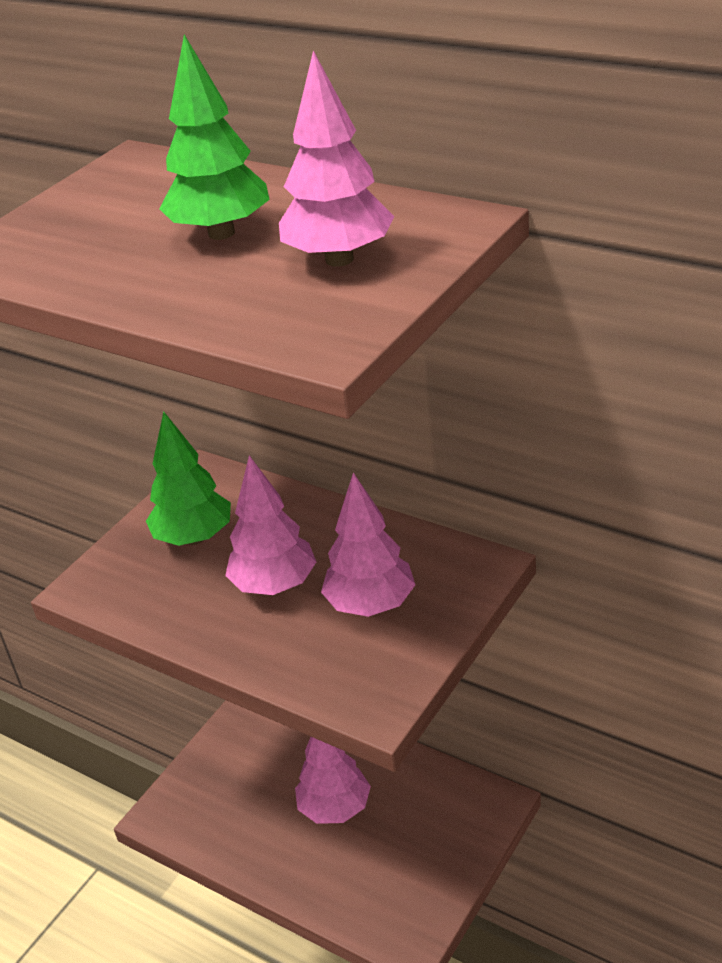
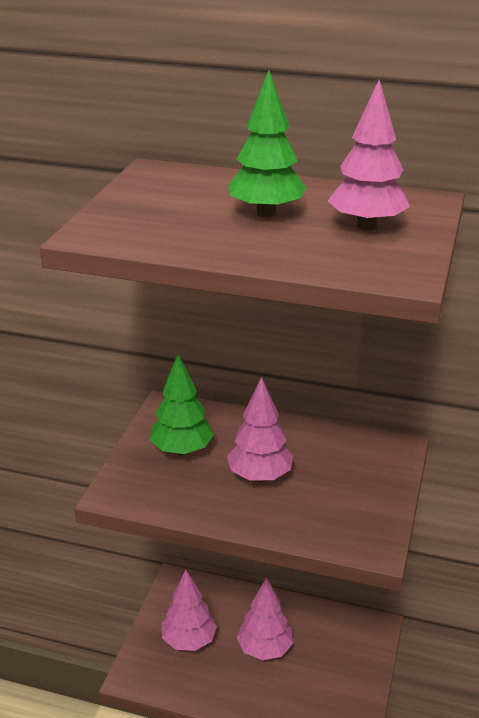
camera: 20 degrees left, 5 degrees down
pink tree [321,473,415,617] -> pink tree moved to [162,570,217,651]

